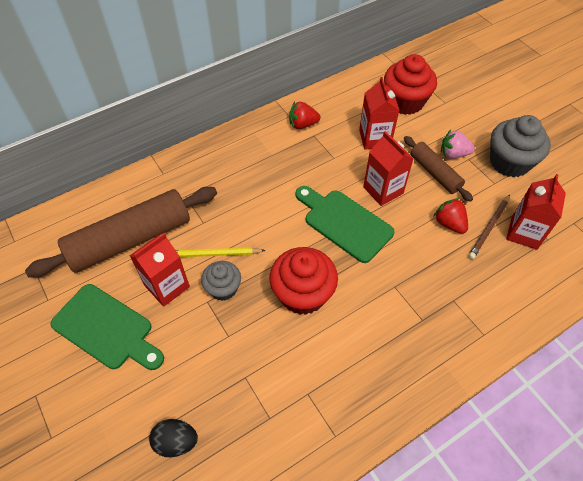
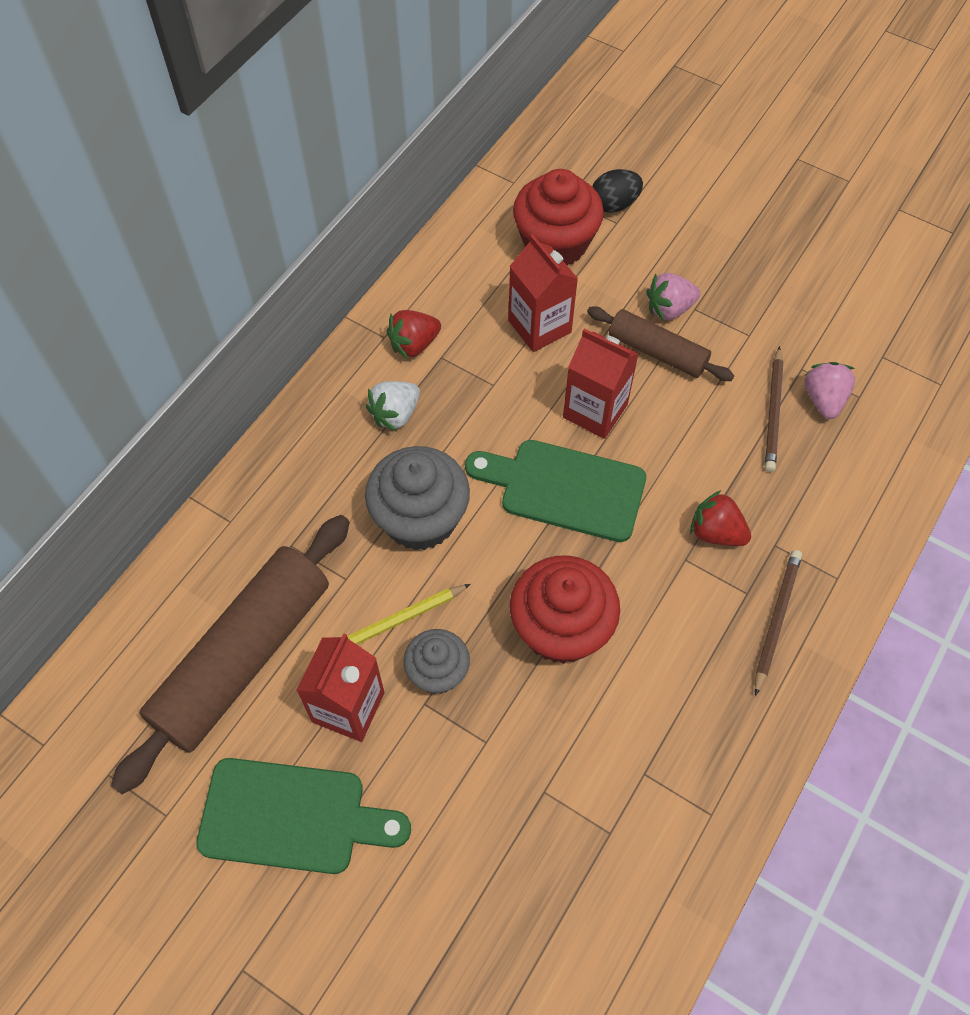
camera: 25 degrees left, 5 degrees up
black egg [149,419,198,457] -> black egg moved to [592,169,643,213]
red strawberry [434,198,468,234] -> red strawberry moved to [690,490,751,546]
grey cupcake [490,115,551,178] -> grey cupcake moved to [365,446,470,551]
red carton [506,174,566,250] -> pink strawberry [804,362,855,419]
none -> white strawberry [366,381,420,432]
none -> brown pencil [755,550,802,696]

